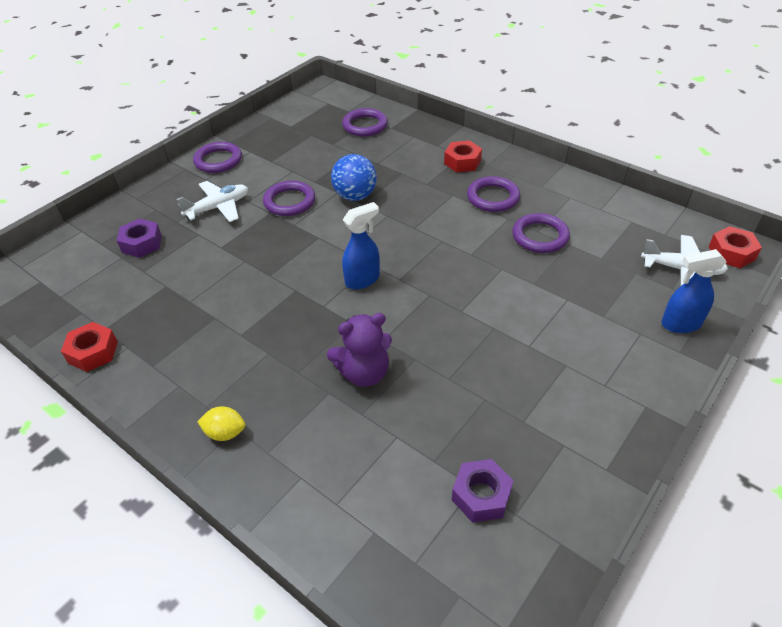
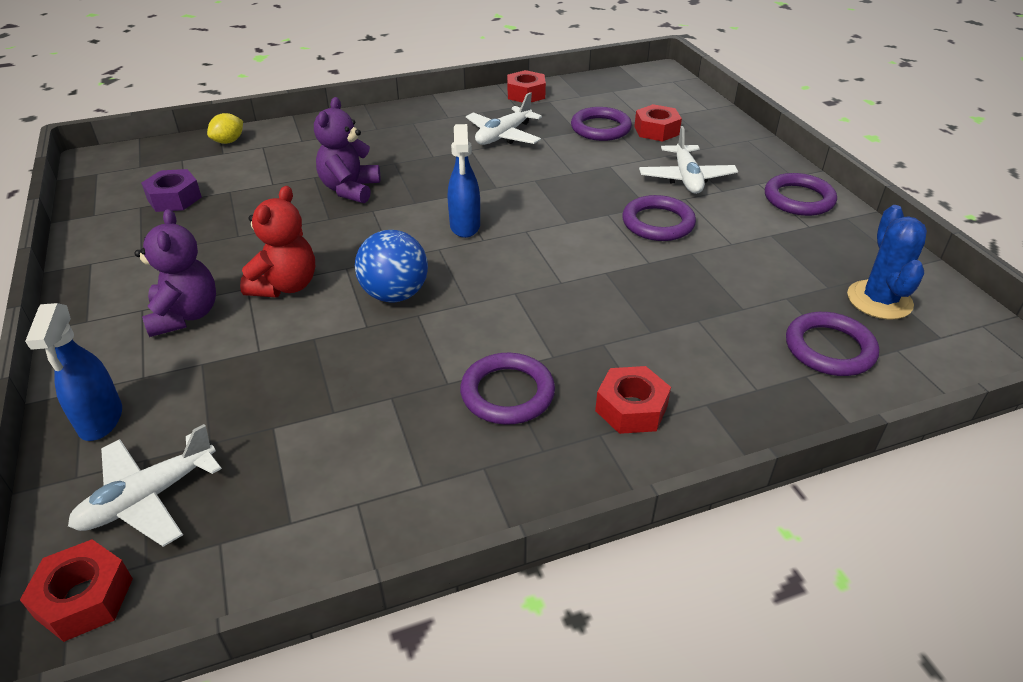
camera: 120 degrees right, 5 degrees down
purple nut [117,219,162,258] -> red nut [634,104,682,142]
yellow lemon [197,406,245,441] -> yellow lemon moved to [207,113,243,144]
blue ball [331,154,377,201] -> blue ball moved to [355,230,428,302]
purple ring [512,213,570,253] -> purple ring moved to [571,107,632,141]
blue spray bottle [661,249,727,333] -> blue spray bottle turned 150 degrees clockwise [25,303,122,441]
none -> purple teddy bear [134,209,216,337]
none -> red teddy bear [240,186,315,297]
none -> white plane [466,92,542,145]
none -> blue cactus [847,205,927,320]

